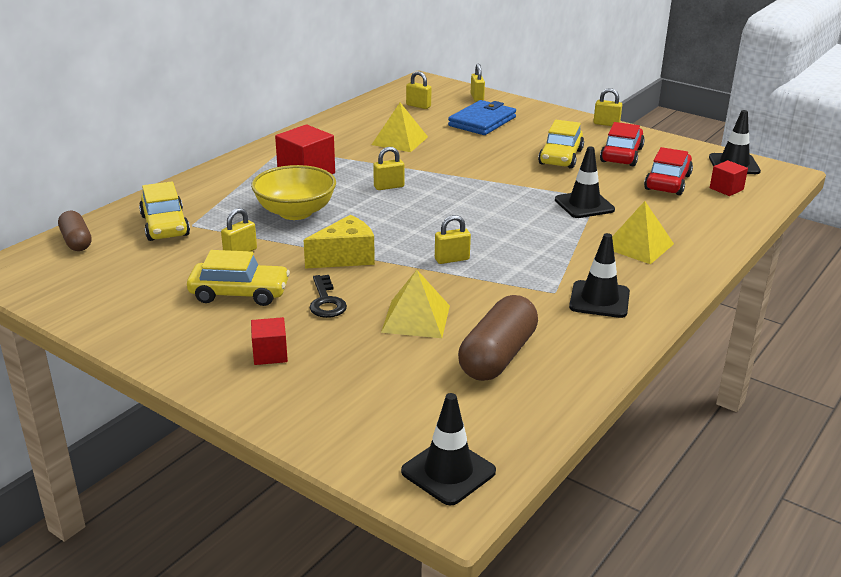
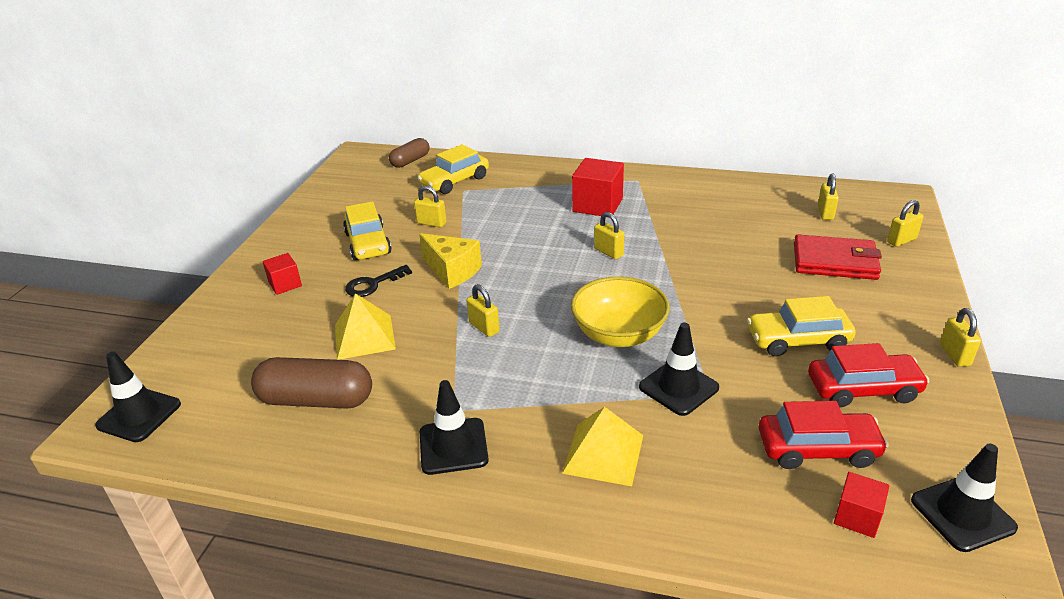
camera: 70 degrees right, 5 degrees up
yellow bowl [251,165,336,220] -> yellow bowl moved to [571,276,670,347]
yellow pyramid [371,103,428,152] -> none
blue wallet [448,100,516,135] -> red wallet [794,234,882,280]

